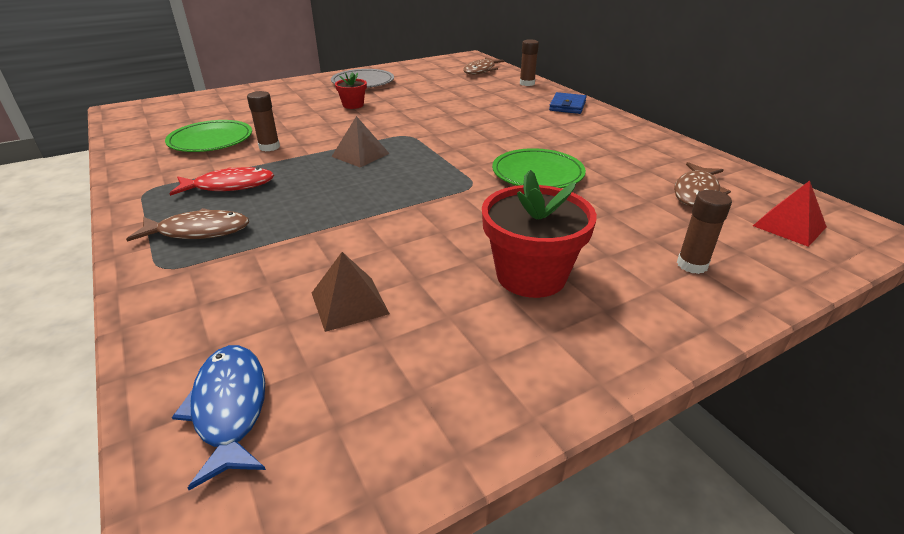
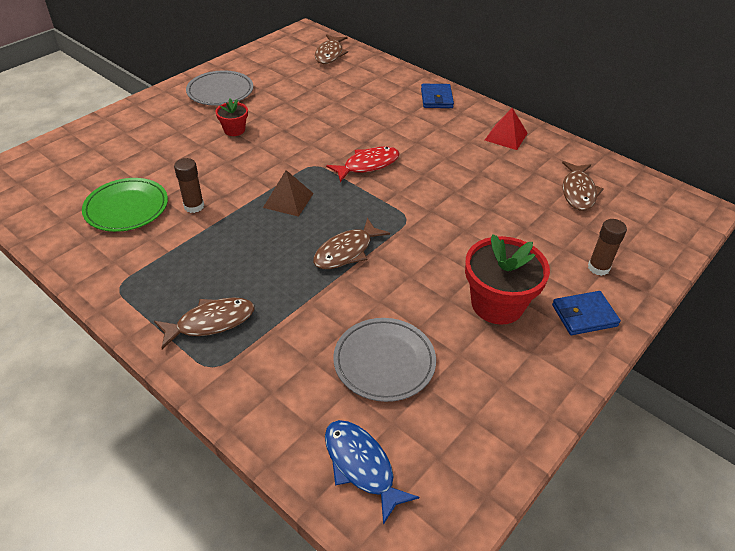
camera: 20 degrees left, 10 degrees up
red fish [169,167,274,196] -> red fish moved to [326,147,400,182]
brown pyramid [312,252,390,332] -> grey plate [333,318,436,402]
green plate [492,148,586,188] -> none
brown glue stick [520,39,539,86] -> none
red pyramid [753,181,827,247] -> red pyramid moved to [485,108,528,150]
none -> brown fish [313,218,390,269]
none -> blue wallet [552,291,621,335]

